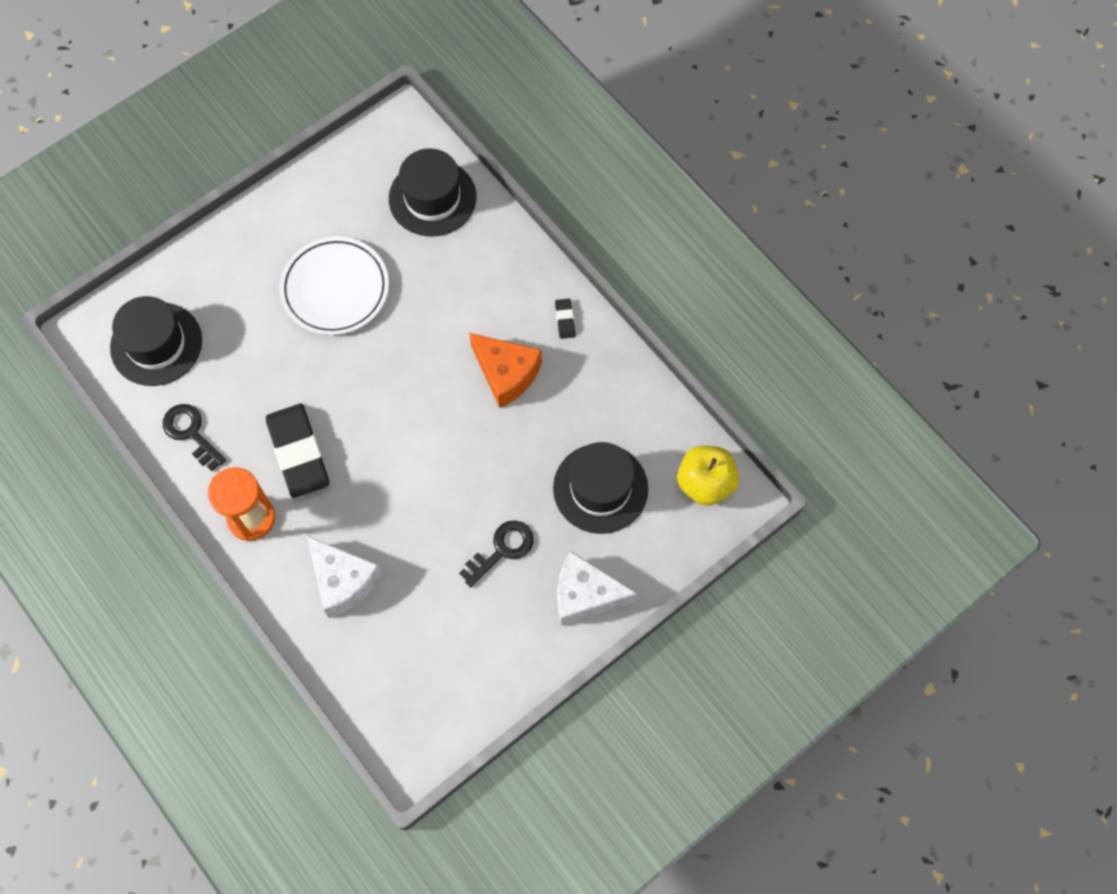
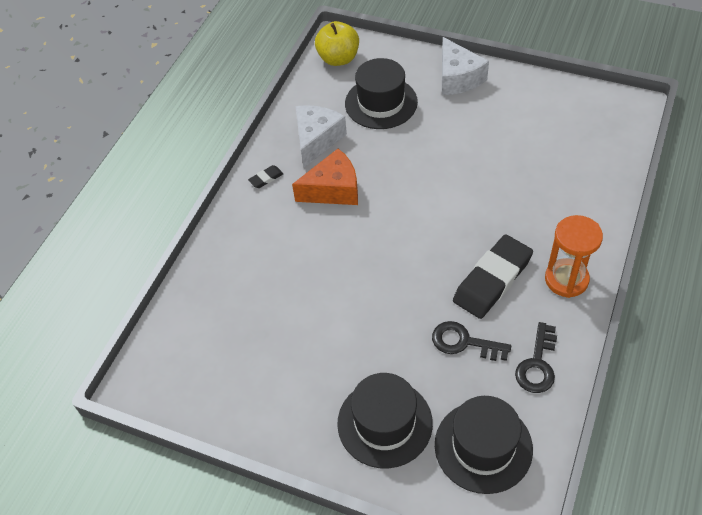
camera: 115 degrees left, 15 degrees down
white plate [279,237,389,335] -> none
white cheese [307,536,382,618] -> white cheese moved to [296,105,347,168]
black hat [389,148,476,237] -> black hat moved to [337,373,433,468]
black key [459,520,534,588] -> black key moved to [432,321,511,361]
orange cheese [469,333,542,408] -> orange cheese turned 60 degrees clockwise [292,149,358,205]

